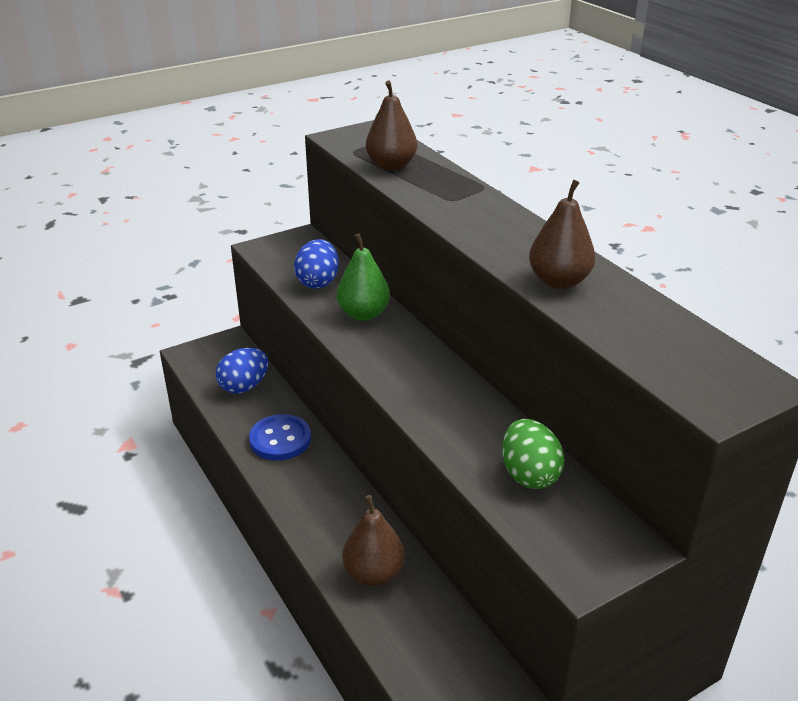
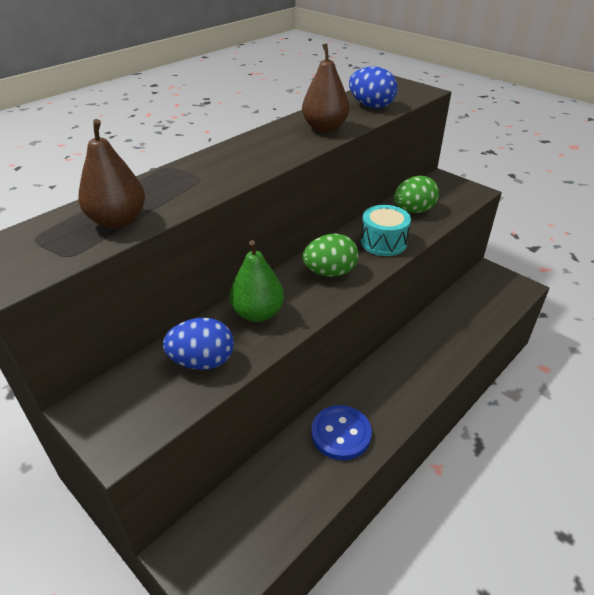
camera: 105 degrees left, 5 degrees up
blue egg [216,348,268,394] -> blue egg moved to [349,66,397,108]
brown pear [342,495,405,586] -> none
none -> green egg [302,234,359,277]
none -> turquoise drum [361,205,411,256]

